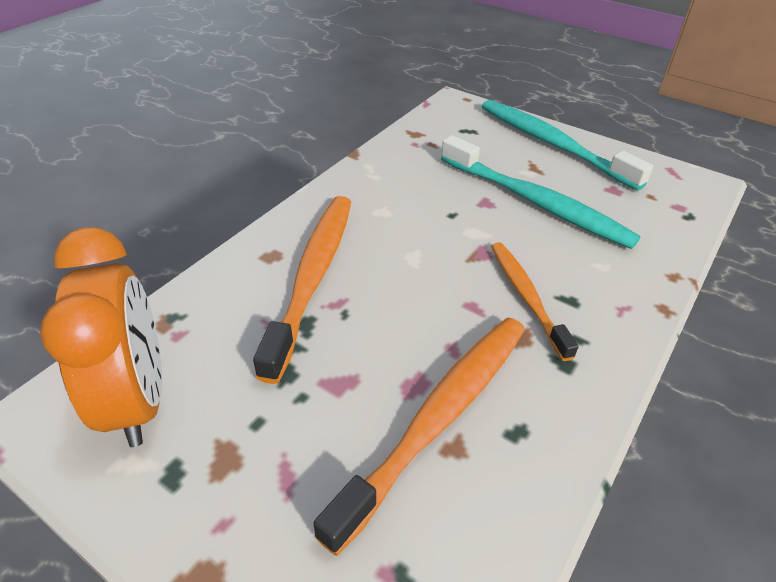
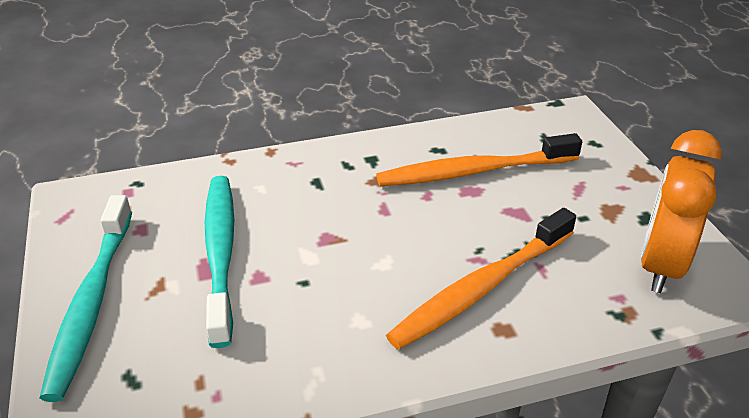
camera: 140 degrees left, 5 degrees down
orange toothbrush [491,242,579,361] -> none

